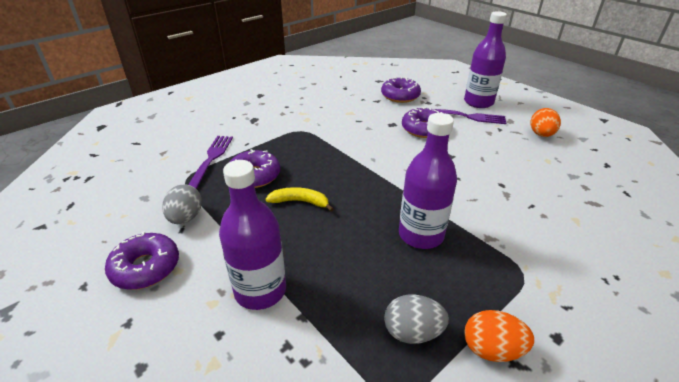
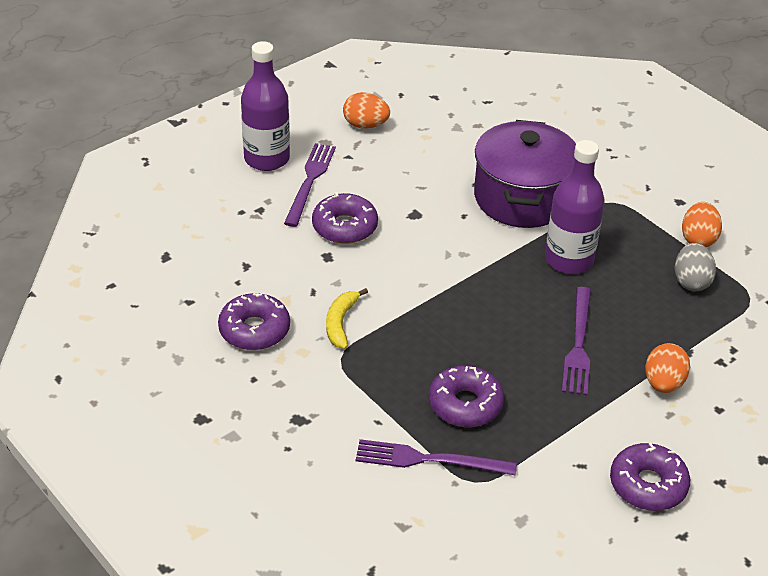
camera: 90 degrees left, 5 degrees up
grey egg [162,184,202,224] -> none
purple bottle [219,160,286,310] -> orange egg [646,343,690,393]
yellow banana [265,187,334,212] -> yellow banana moved to [326,288,368,349]
purple donut [381,77,421,103] -> purple donut moved to [218,293,290,350]
none -> purple pot [474,120,576,228]
none -> purple fork [562,287,591,395]

